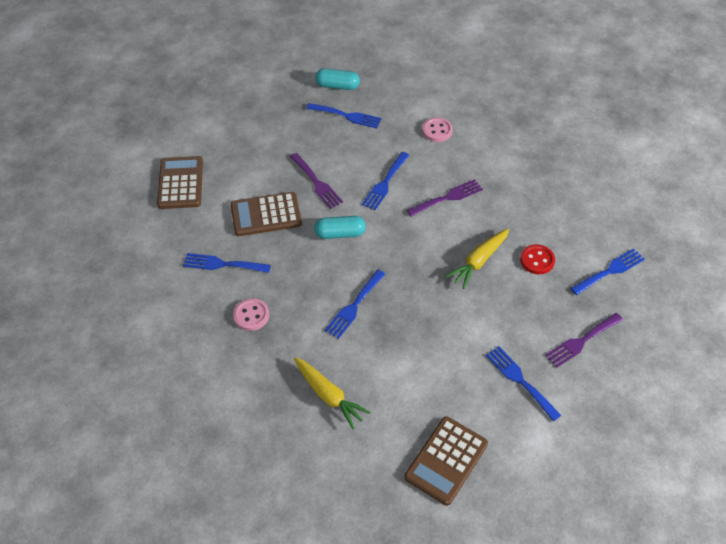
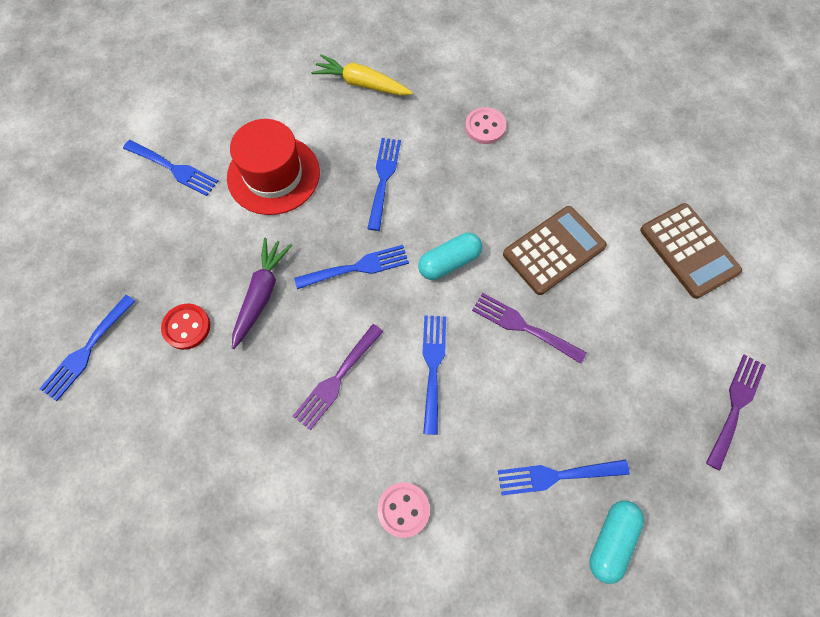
camera: 155 degrees right, 15 degrees up
blue fork [183,253,271,273] -> blue fork moved to [294,245,409,289]
turquoise capsule [315,68,360,90] -> turquoise capsule turned 45 degrees counterclockwise [589,501,644,584]
brown calculator [405,417,488,506] -> none
yellow carrot [446,229,509,289] -> purple carrot [232,238,292,349]
purple fork [545,313,623,368] -> purple fork moved to [706,354,766,471]
none -> red hat [227,119,320,215]

